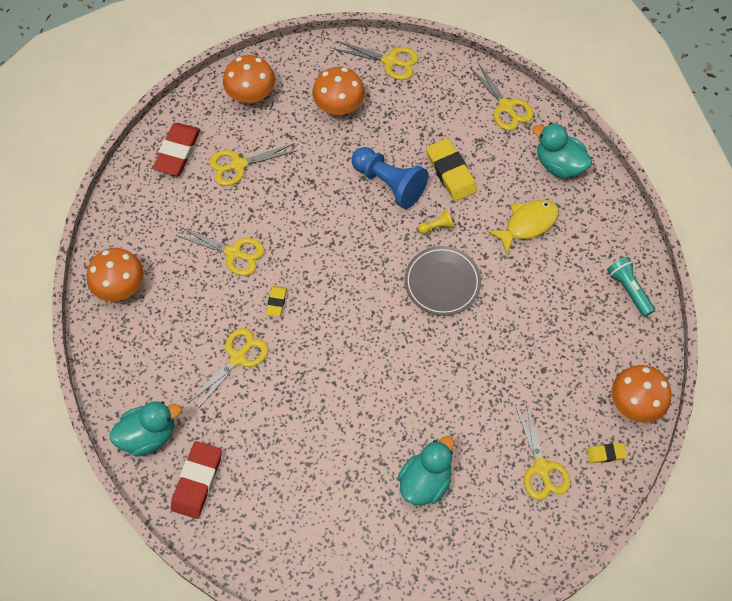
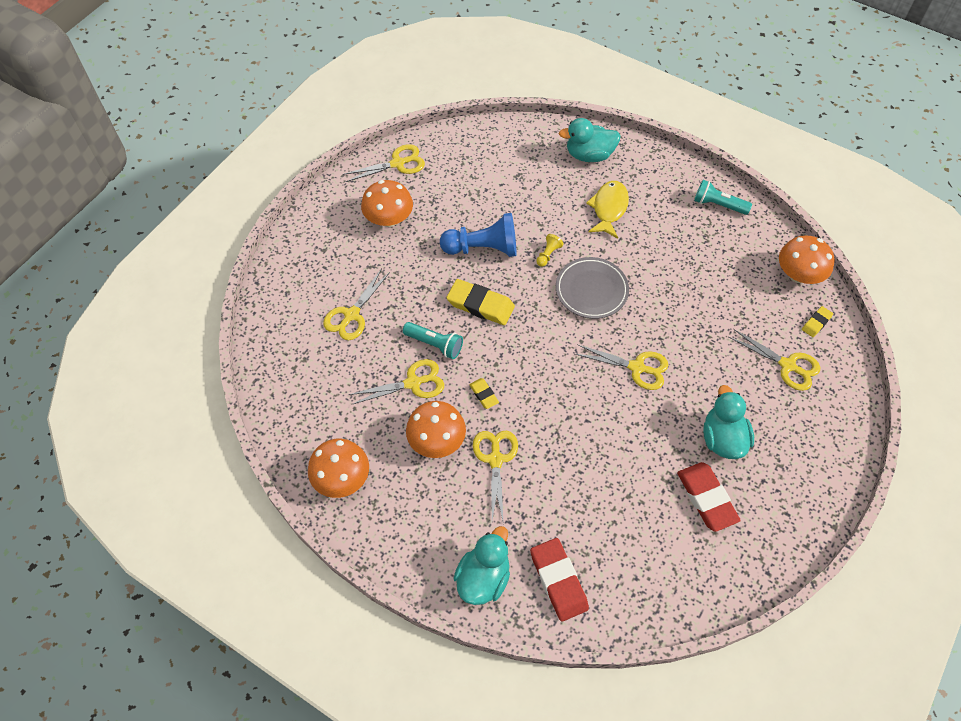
camera: 40 degrees left, 5 degrees down
red eraser [153,123,200,175] -> red eraser moved to [677,462,741,532]
orange mushroom [223,55,275,103] -> orange mushroom moved to [406,401,466,458]
yellow eraser [426,138,477,202] -> yellow eraser moved to [446,279,515,325]
yellow scissors [469,63,533,131] -> yellow scissors moved to [575,344,669,390]
none -> turquoise flashlight [403,322,463,359]

